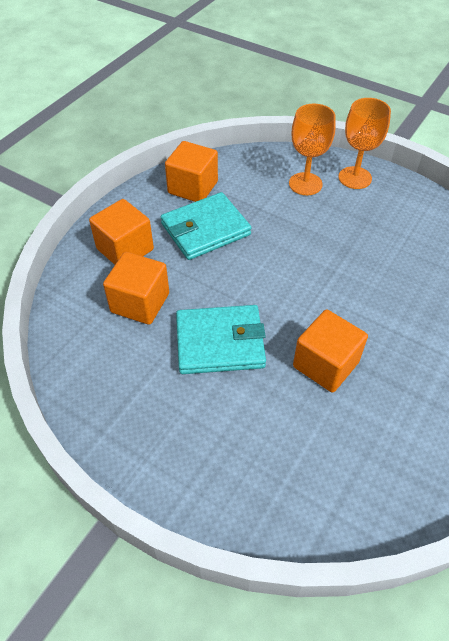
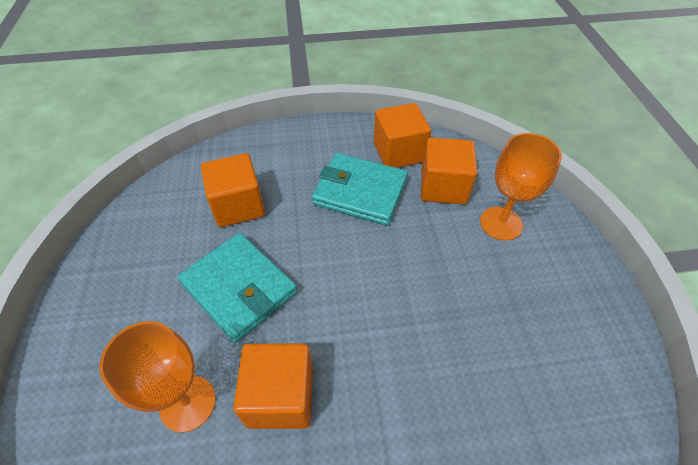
camera: 50 degrees right, 0 degrees up
orange cube [89,199,154,265] -> orange cube moved to [421,137,477,204]
orange goblet [339,98,391,189] -> orange goblet moved to [99,321,216,433]

